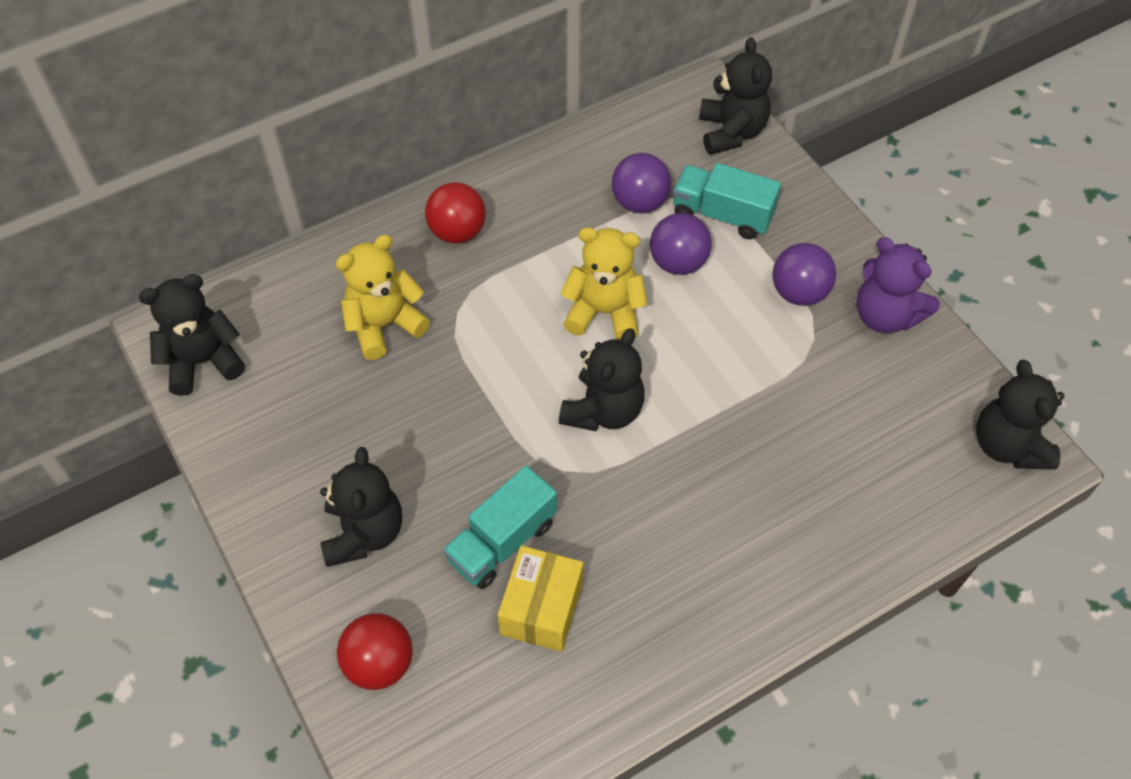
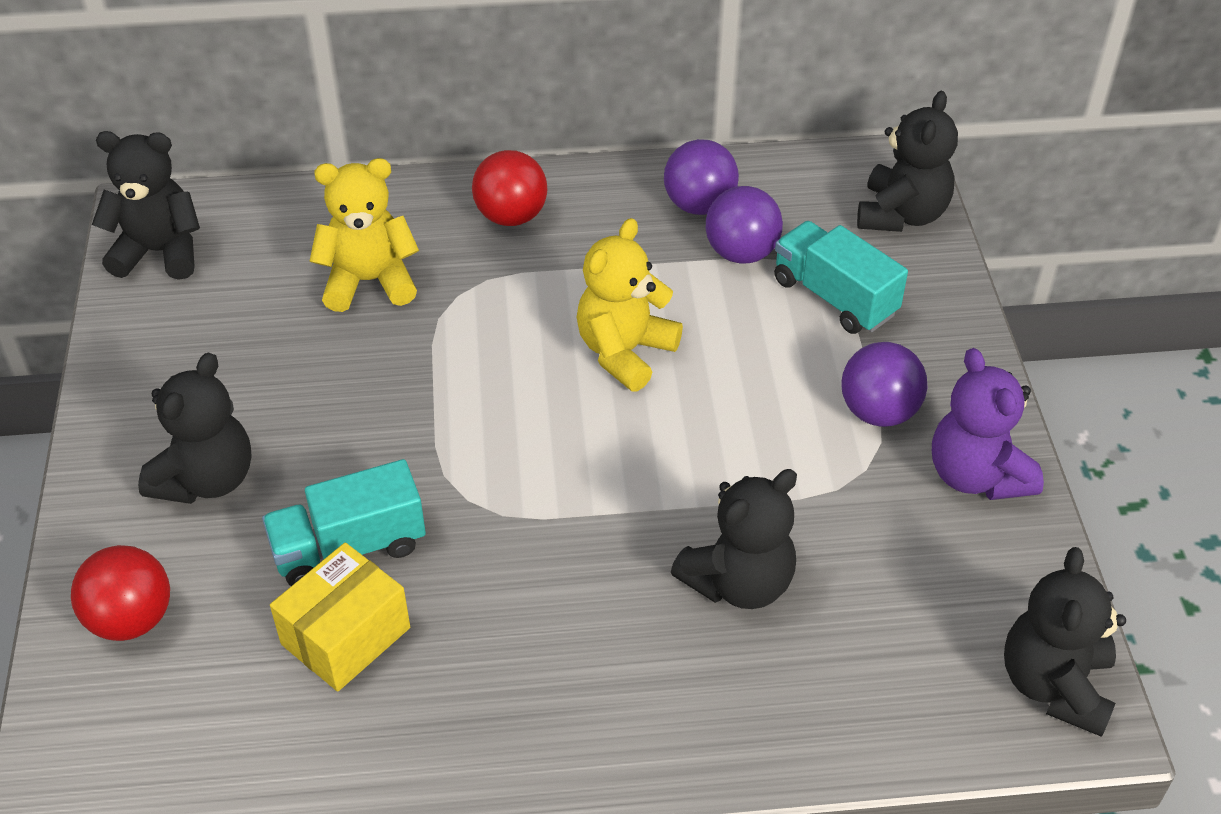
camera: 25 degrees right, 10 degrees down
black teddy bear [559,328,645,431] -> black teddy bear moved to [671,469,797,609]
yellow teddy bear [560,227,648,340] -> yellow teddy bear turned 90 degrees counterclockwise [577,218,683,391]
purple ball [650,213,712,275] -> purple ball moved to [664,139,739,215]

